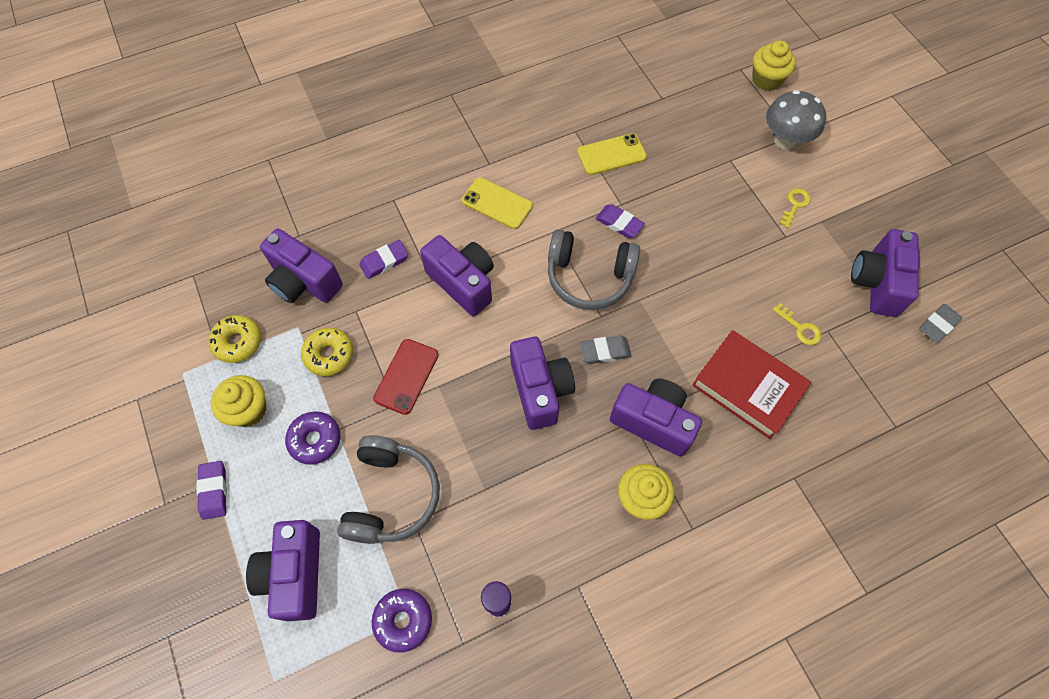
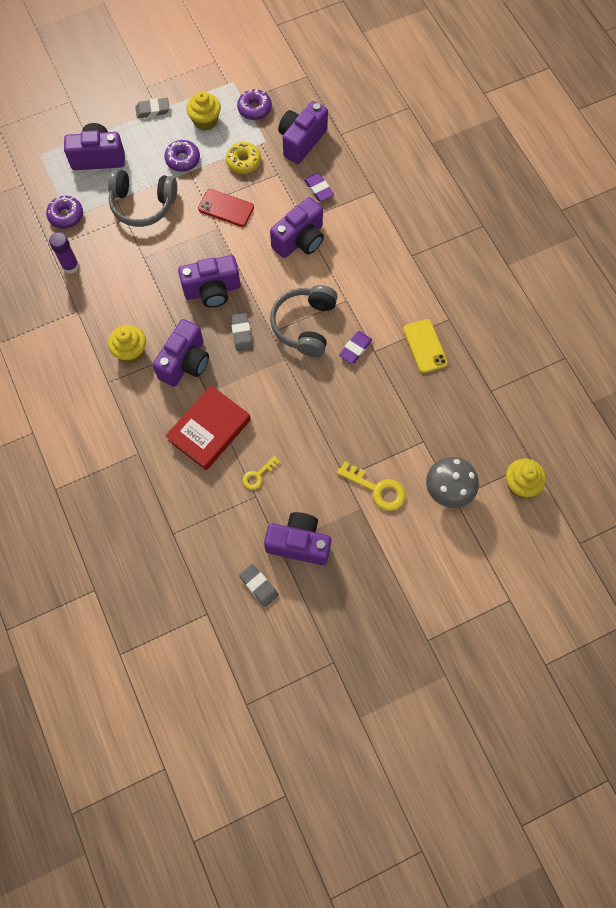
camera: 90 degrees right, 5 degrees up
purple eraser [197,461,227,520] -> grey eraser [135,98,170,118]
yellow donut [209,315,261,363] -> purple donut [237,89,272,120]
yellow phone [462,177,533,229] -> none
yellow key [779,188,811,228] -> yellow key [337,462,406,511], size x1.67

